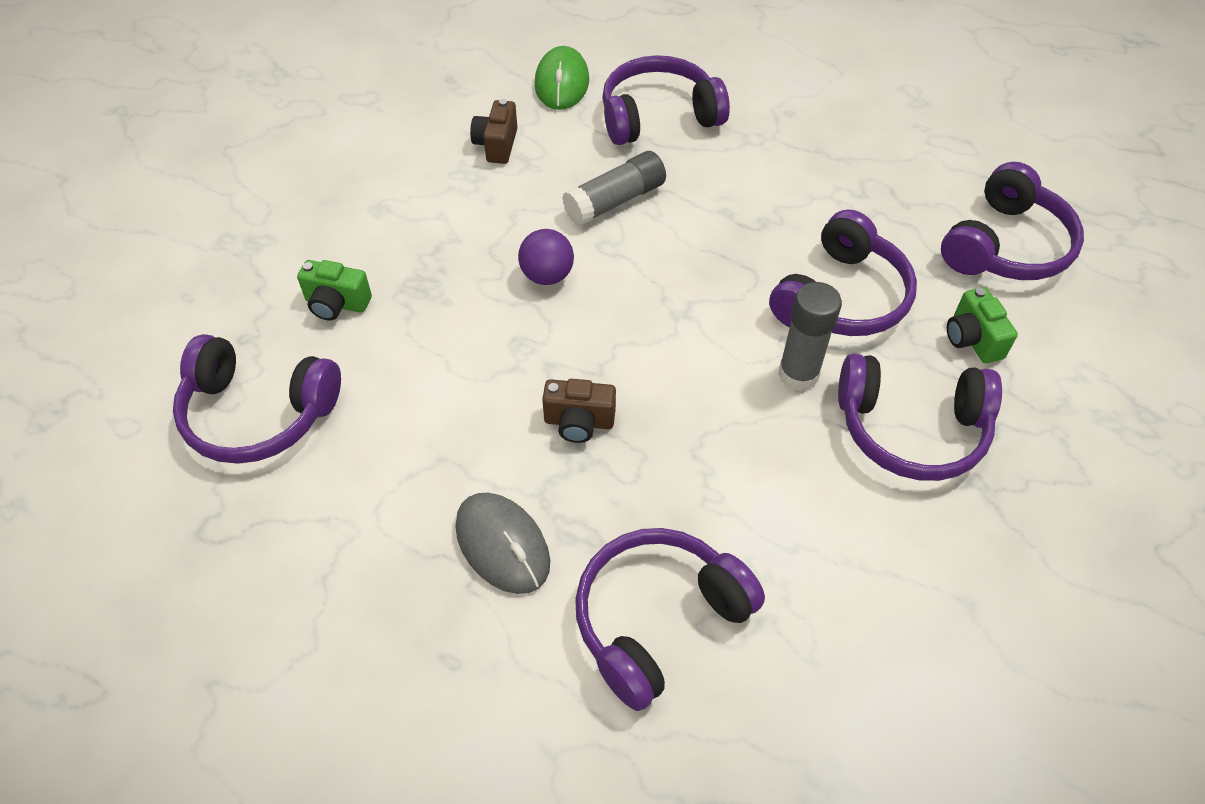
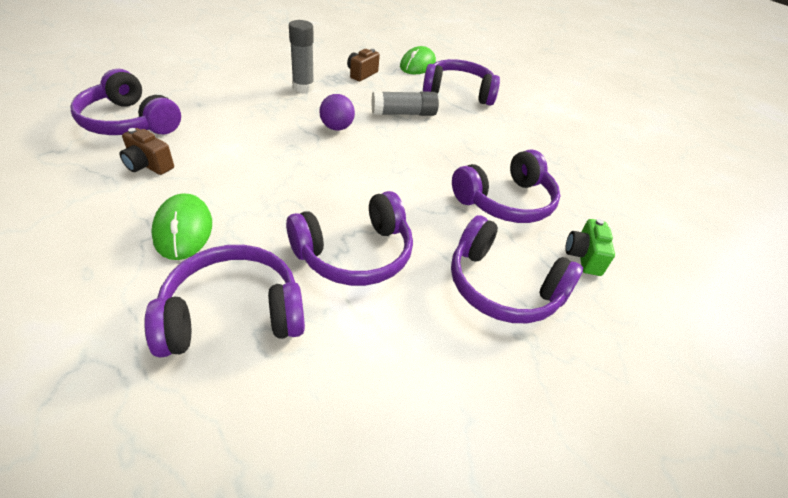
camera: 20 degrees right, 10 degrees down
green camera [297,260,372,321] -> none
grey mouse [456,493,550,594] -> green mouse [151,194,212,260]
brown camera [542,379,616,443] -> brown camera moved to [119,128,174,175]
grey glue stick [778,282,842,391] -> grey glue stick moved to [289,20,314,93]
purple headphones [941,162,1084,280] -> purple headphones moved to [286,191,413,286]

